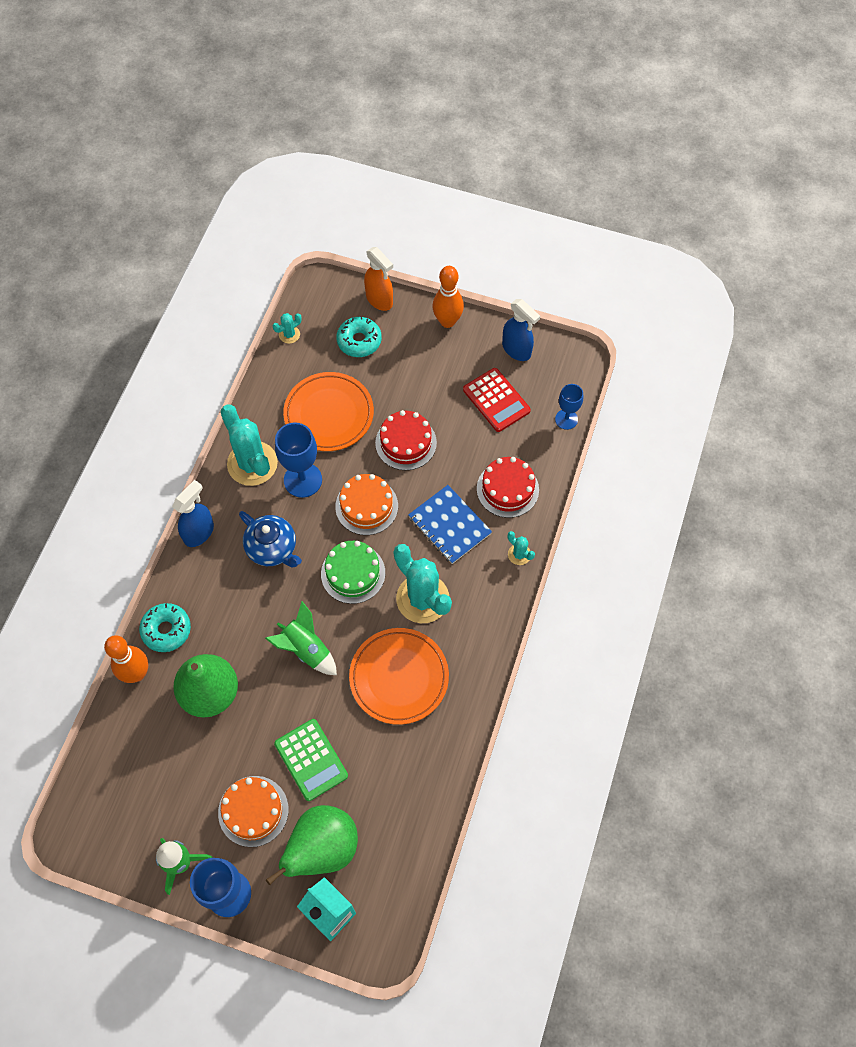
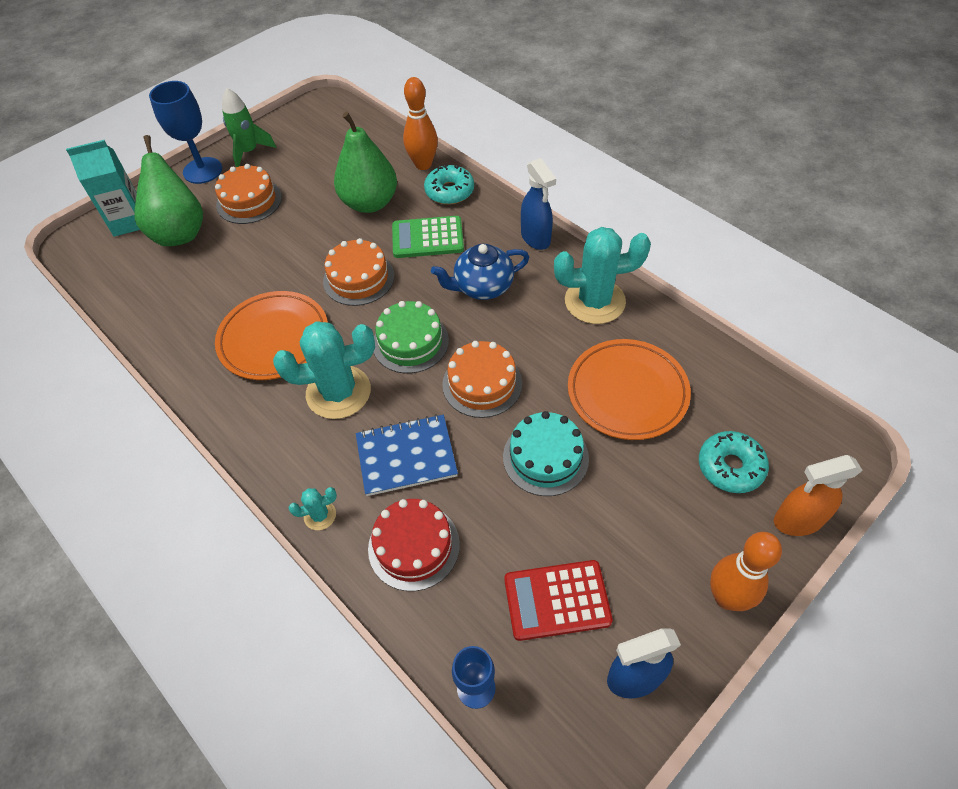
camera: 120 degrees right, 10 degrees down
green rocket [265,601,337,675] -> orange cake [323,238,394,306]
turquoise cactus [273,313,302,344] -> none
green calculator [274,719,348,801] -> green calculator moved to [392,216,464,258]
blue goblet [275,422,322,498] -> none
red cake [375,410,437,470] -> turquoise cake [503,411,589,496]

